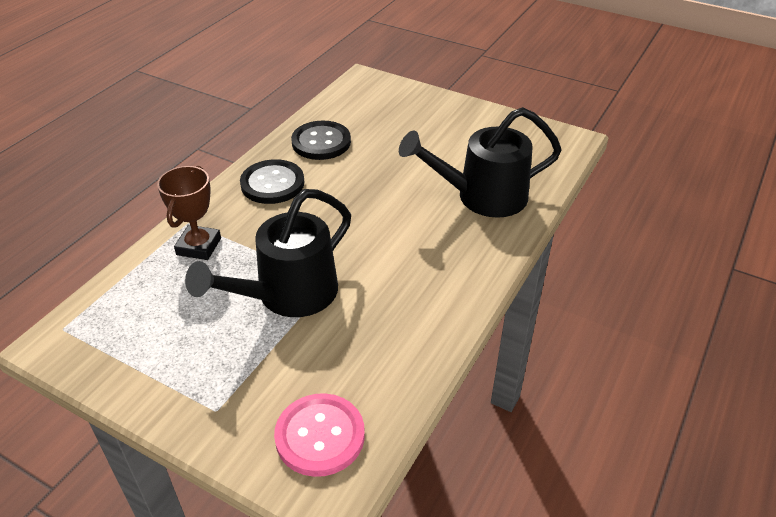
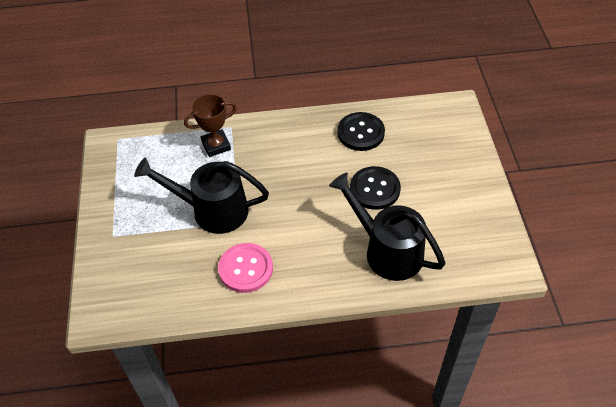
camera: 55 degrees right, 10 degrees up
black button [240,159,304,204] -> black button moved to [350,166,401,210]
pink button [274,393,365,477] -> pink button moved to [218,243,273,293]

